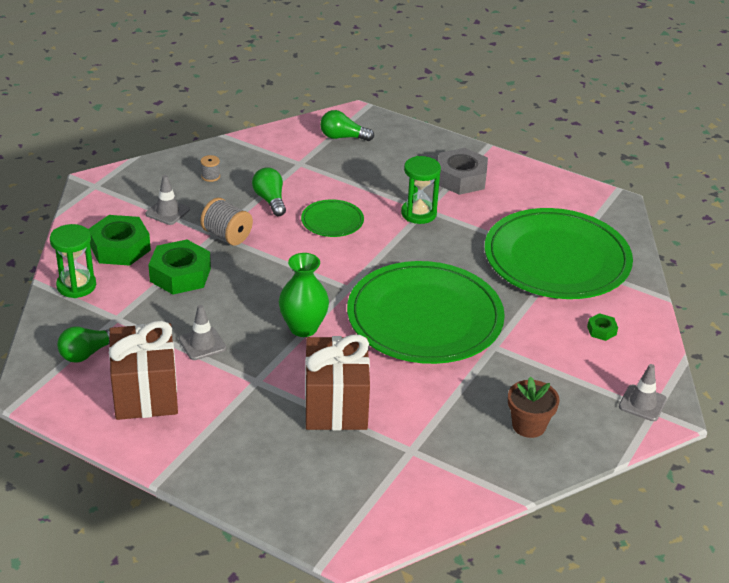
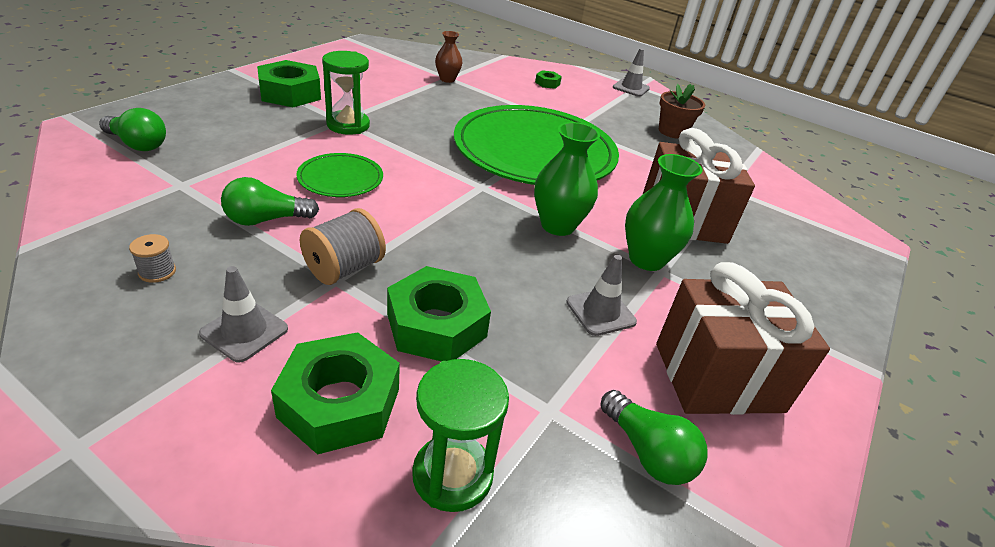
camera: 90 degrees left, 0 degrees up
green light bulb [320,110,374,141] -> green light bulb turned 75 degrees counterclockwise [99,108,166,151]
grey nut [438,148,488,195] -> green nut [257,60,321,107]
green plate [485,208,633,299] -> brown vase [435,31,462,83]
none -> green vase [625,154,703,271]

